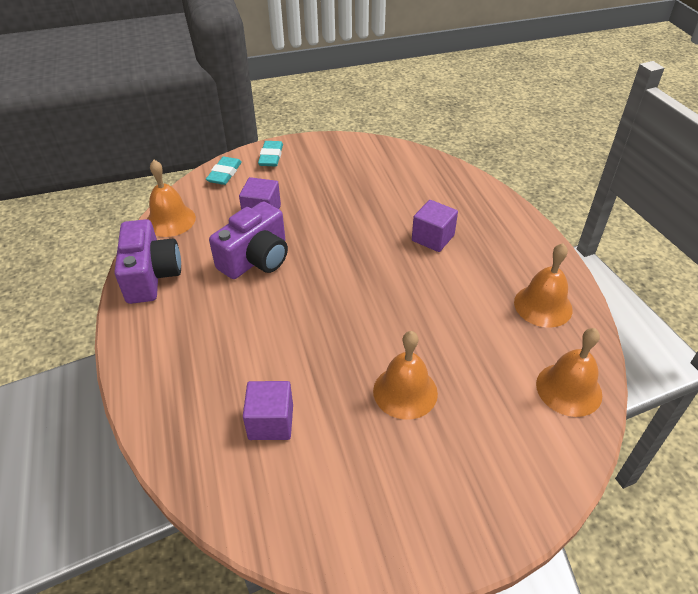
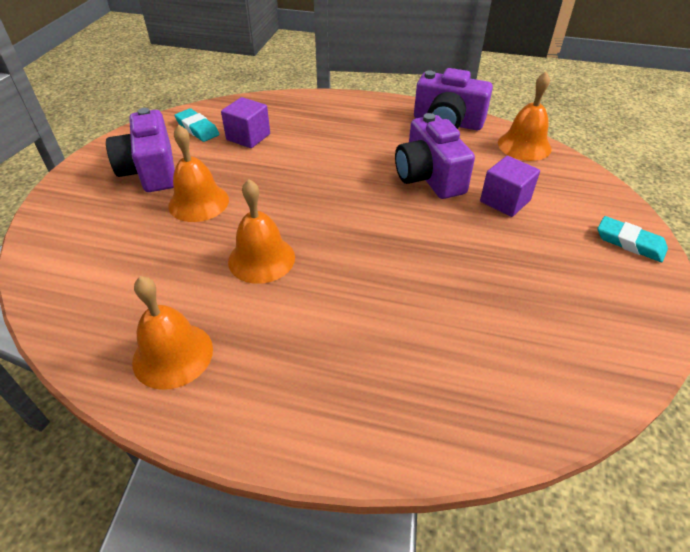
camera: 120 degrees right, 0 degrees up
turquoise eraser [206,157,242,185] -> turquoise eraser moved to [174,108,220,142]
purple cube [412,200,458,252] -> none
orange bell [536,328,602,417] -> orange bell moved to [228,179,295,284]
none -> purple camera [106,108,175,192]

